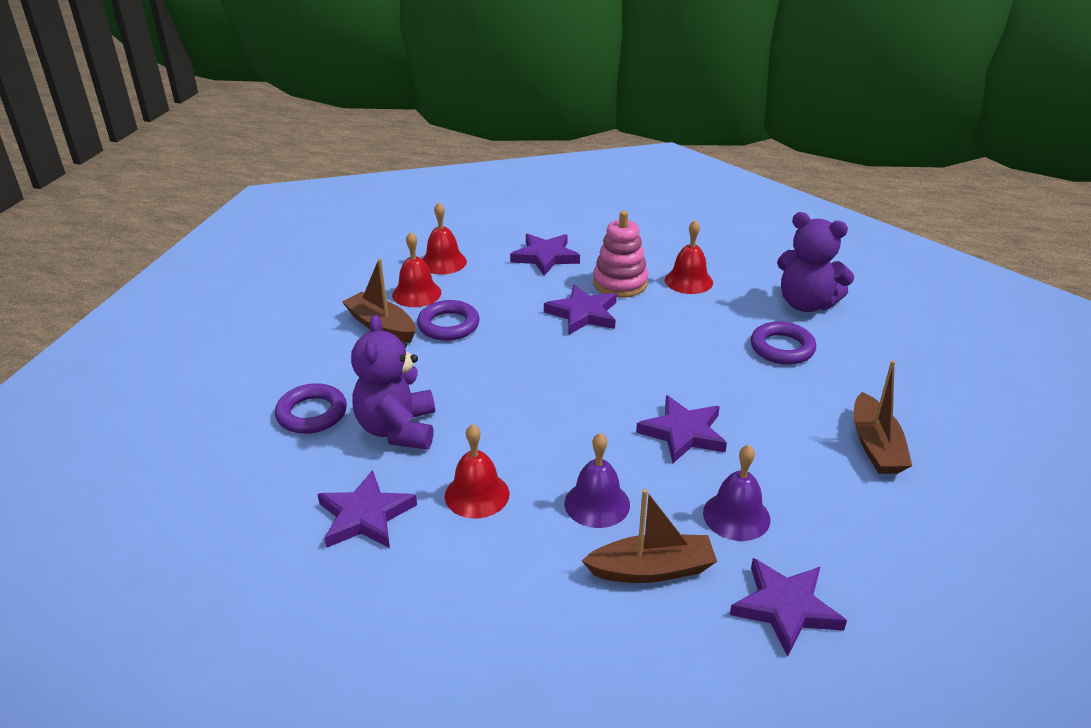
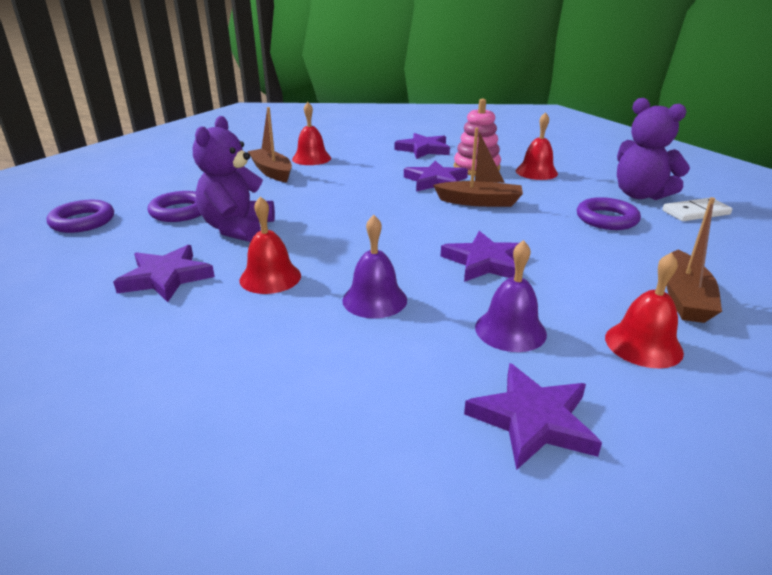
camera: 15 degrees right, 5 degrees down
purple ring [417,300,480,341] -> purple ring moved to [47,200,114,233]
red bell [422,203,467,275] -> red bell moved to [605,252,684,368]
brown boat [582,489,717,583] -> brown boat moved to [433,128,523,207]
none -> white domino [662,198,732,221]

